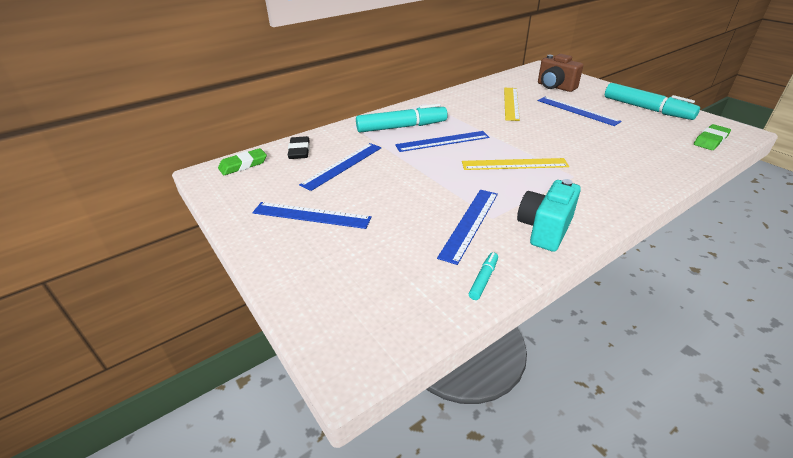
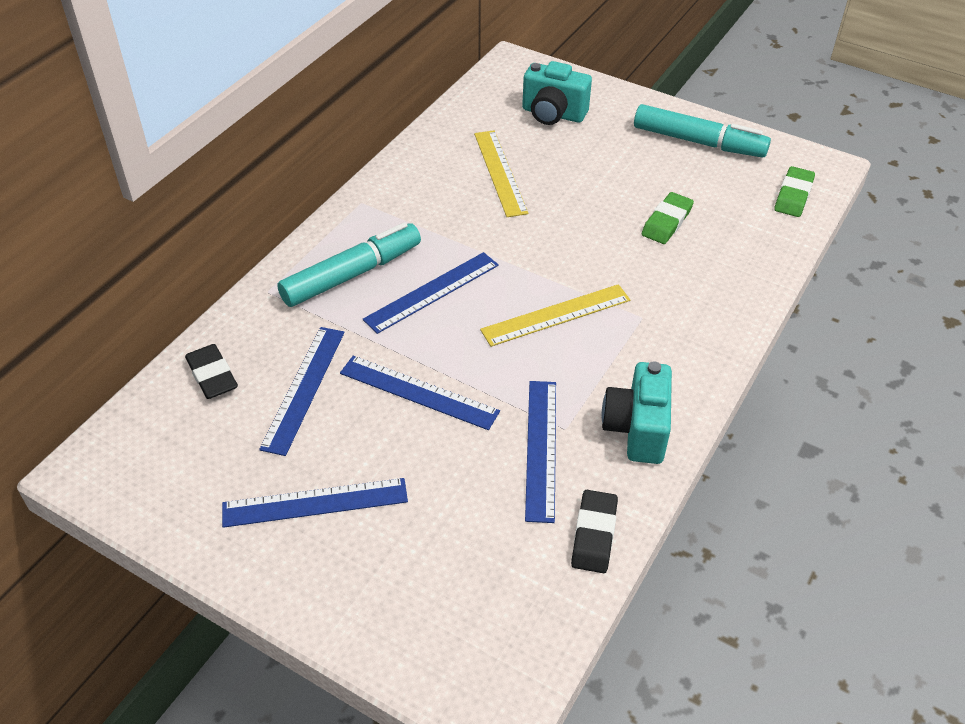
camera: 25 degrees left, 10 degrees up
green eraser [218,148,267,175] -> green eraser moved to [642,192,694,244]
turquoise marker [469,252,498,300] -> black eraser [571,490,618,573]
brown camera [538,54,583,92] -> turquoise camera [522,61,592,125]
blue ruler [538,97,622,126] -> blue ruler moved to [340,355,500,430]

